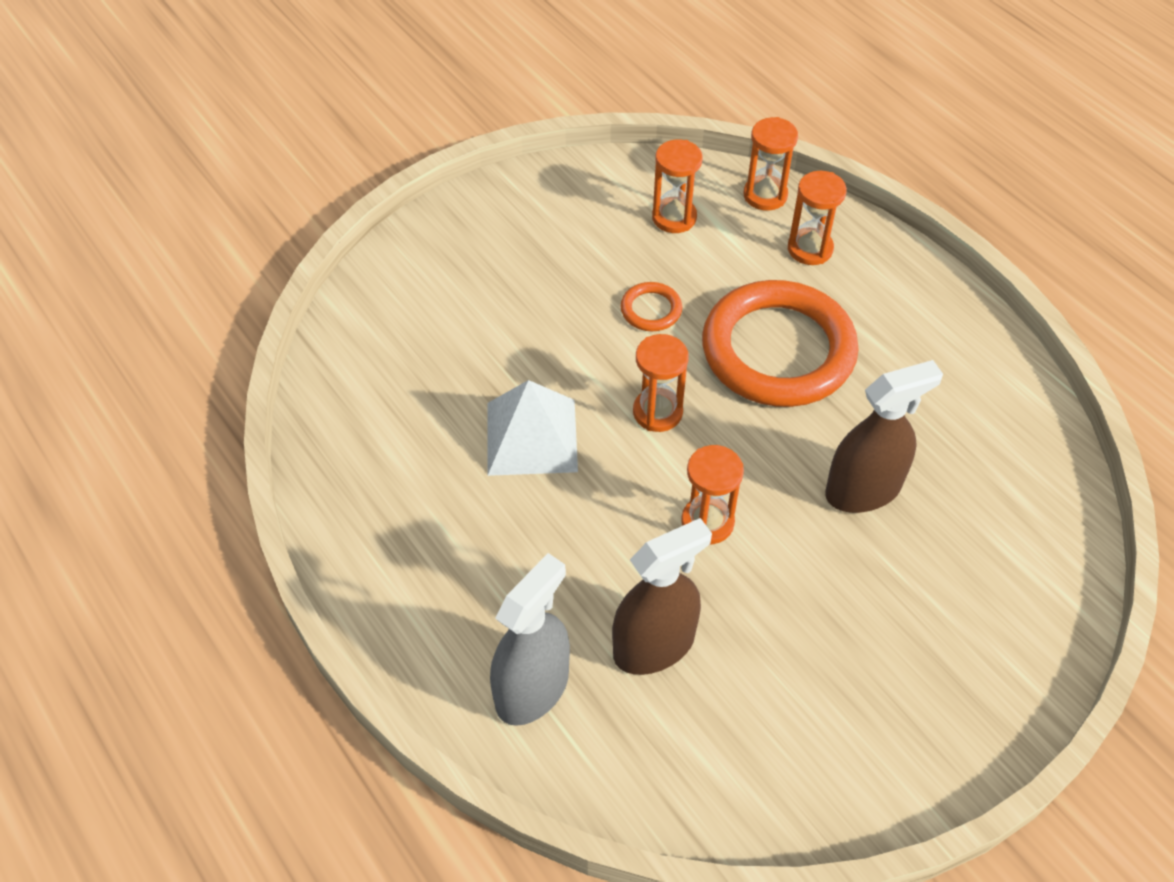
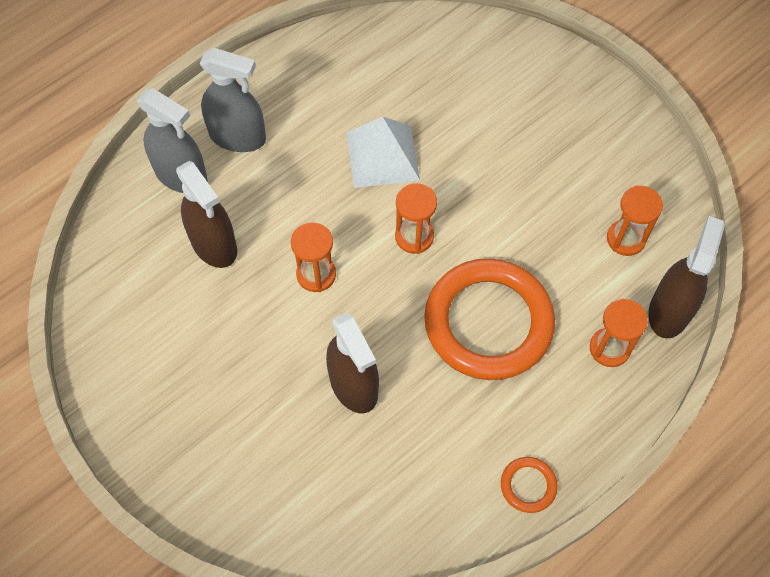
camera: 85 degrees right, 10 degrees up
orange ring [621,282,682,331] -> orange ring moved to [501,457,558,513]
orange hourglass [744,117,798,211] -> brown spray bottle [648,216,725,339]
none -> grey spray bottle [200,48,266,152]

